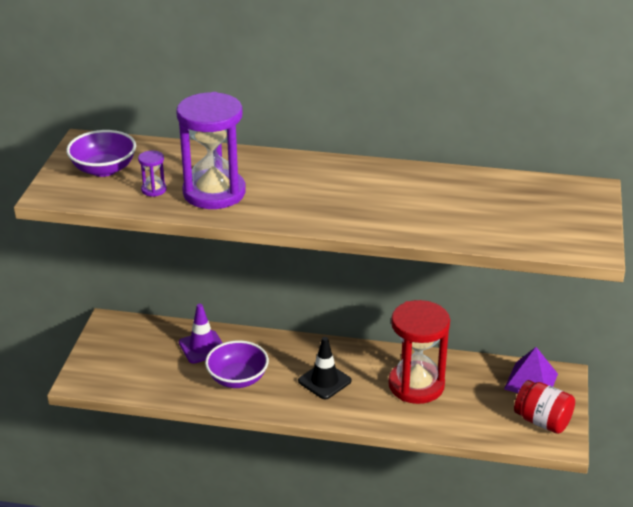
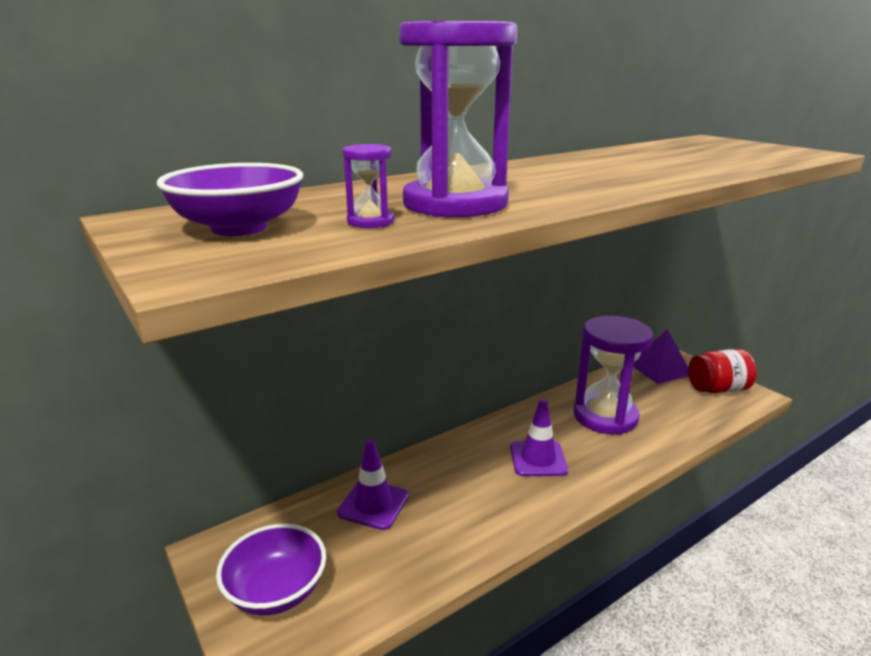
camera: 45 degrees left, 10 degrees down
purple bowl [205,340,269,388] -> purple bowl moved to [216,524,326,615]
black traffic cone [298,337,351,399] -> purple traffic cone [510,398,568,476]
red hourglass [388,300,450,404] -> purple hourglass [574,316,653,435]

